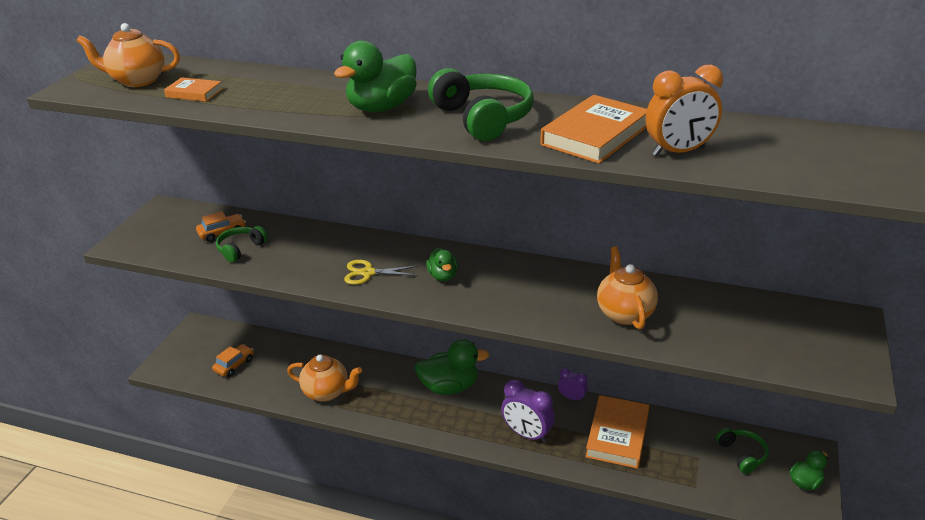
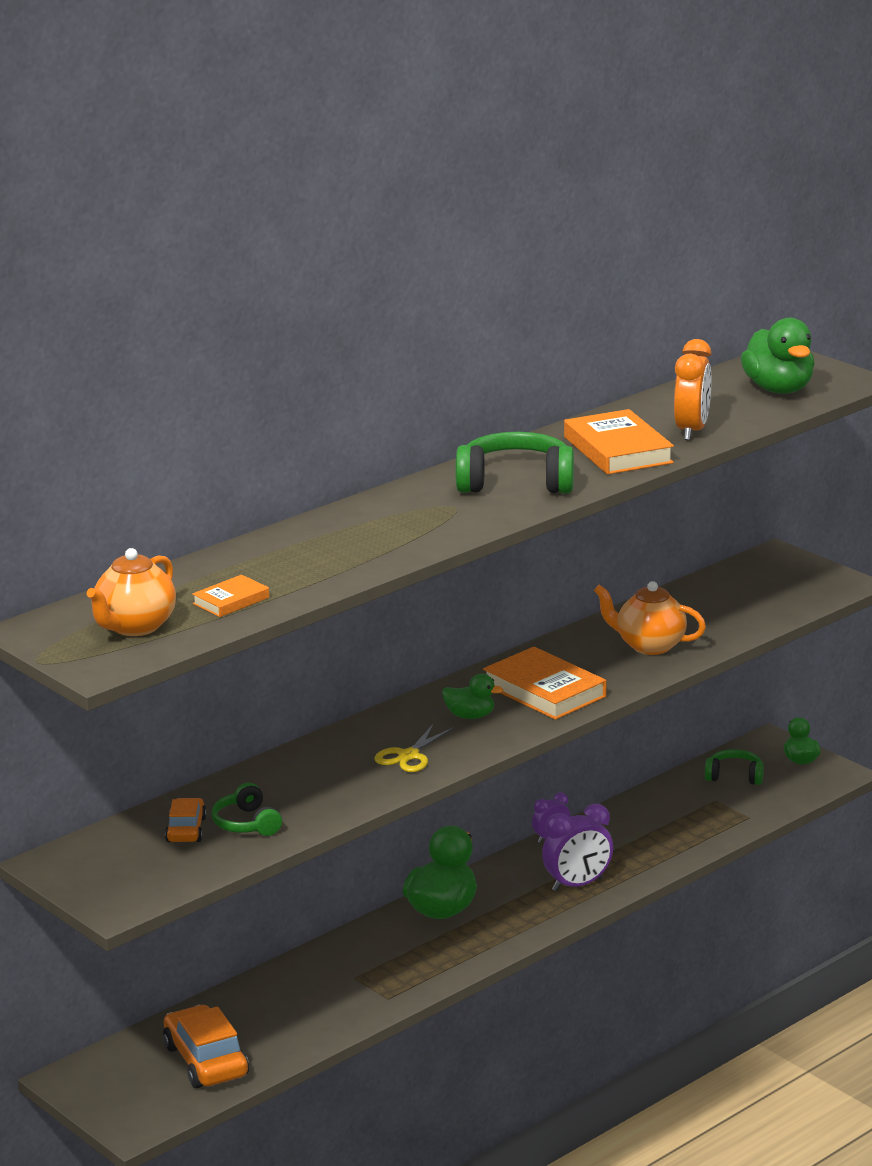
camera: 60 degrees left, 10 degrees down
orange car [212,344,254,377] -> orange car [163,1005,249,1088], size x1.69
orange teapot [287,355,362,402] -> none
green duck [334,40,417,112] -> green duck moved to [741,318,814,394]
orange book [585,395,649,469] -> orange book moved to [483,647,607,720]

